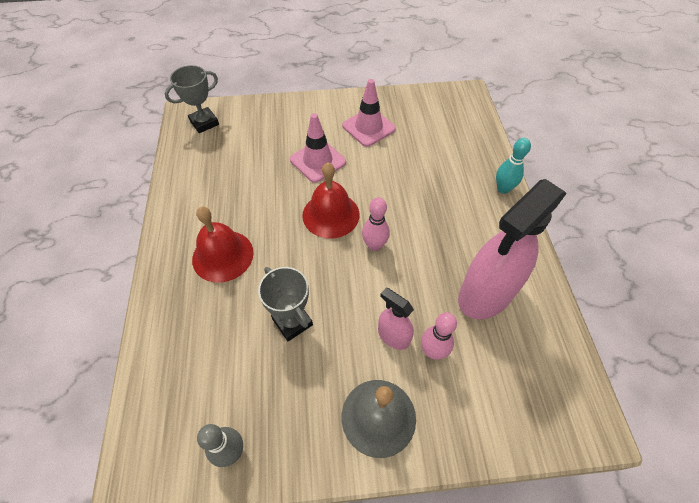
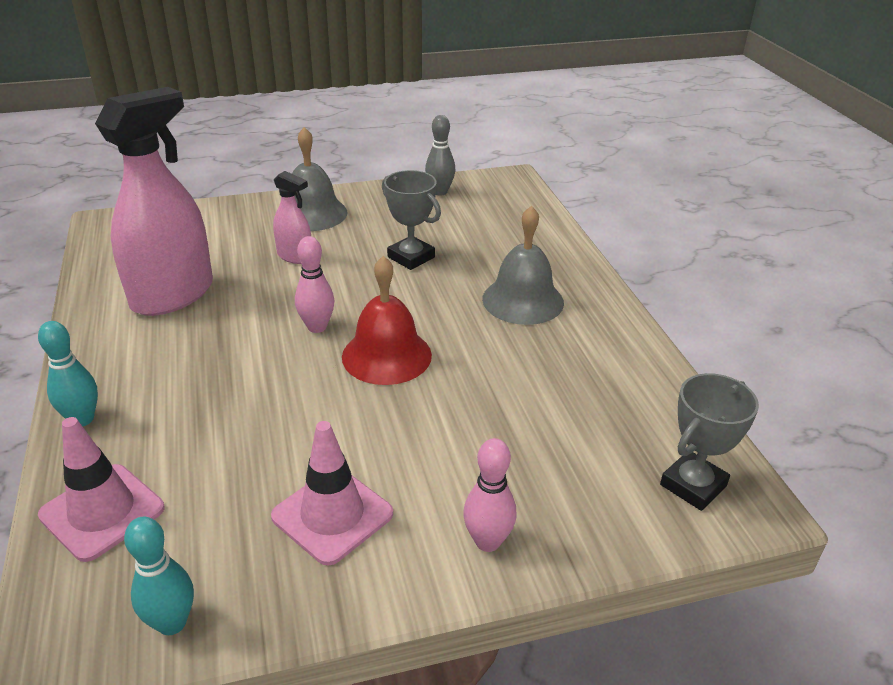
camera: 170 degrees right, 20 degrees down
red bell [192,207,254,283] -> grey bell [482,206,564,325]
pink traffic cone [290,113,346,183] -> pink traffic cone moved to [38,417,164,562]
pink bowling pin [421,312,457,360] -> pink bowling pin moved to [463,438,517,552]
none -> turquoise bowling pin [124,517,194,635]

